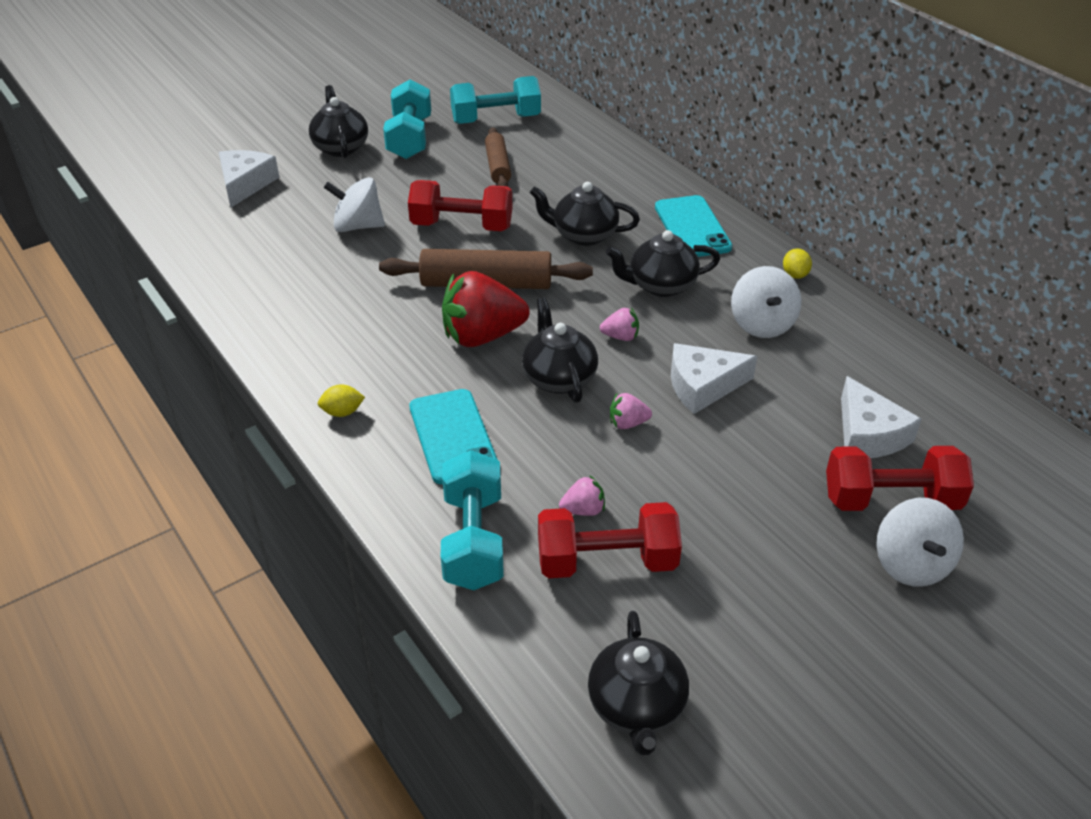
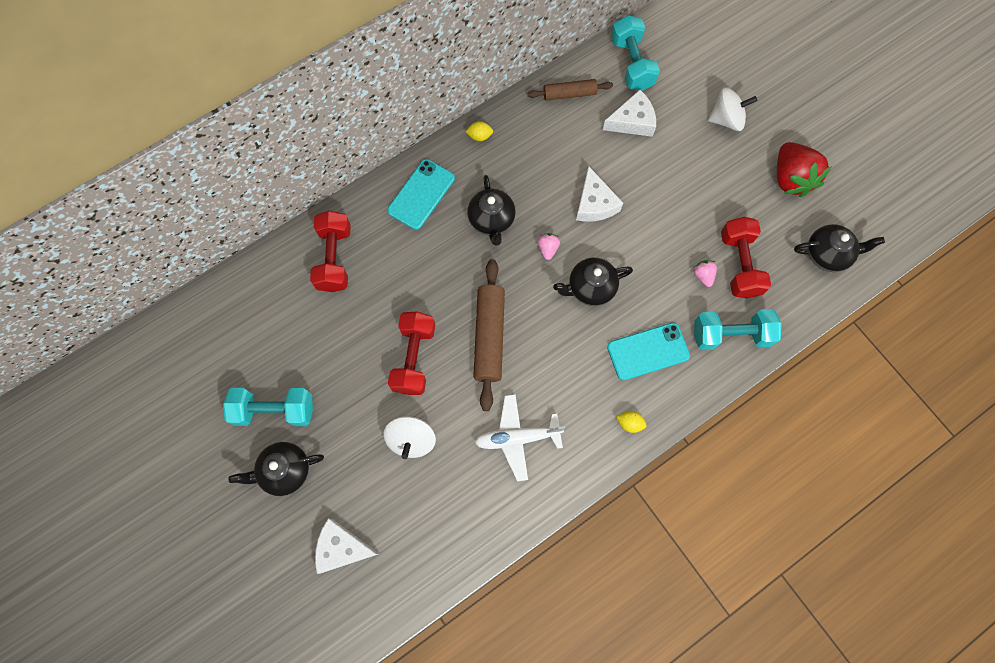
camera: 90 degrees left, 30 degrees up
yellow lemon [318,384,365,417] -> yellow lemon turned 60 degrees counterclockwise [616,411,647,433]
red strawberry [442,271,530,347] -> red strawberry moved to [777,142,832,197]
turquoise dumbbell [450,76,541,124] -> turquoise dumbbell moved to [611,15,660,91]
brown rolling pin [485,128,511,186] -> brown rolling pin moved to [527,79,613,101]
black teapot [530,182,640,246] -> none
pink strawberry [610,393,652,429] -> none
turquoise phone [655,195,732,257] -> turquoise phone turned 45 degrees counterclockwise [387,159,455,230]
white spinning top [731,266,801,338] -> none
red dumbbell [826,446,974,511] -> red dumbbell moved to [310,211,351,292]
none -> white plane [475,394,565,481]

